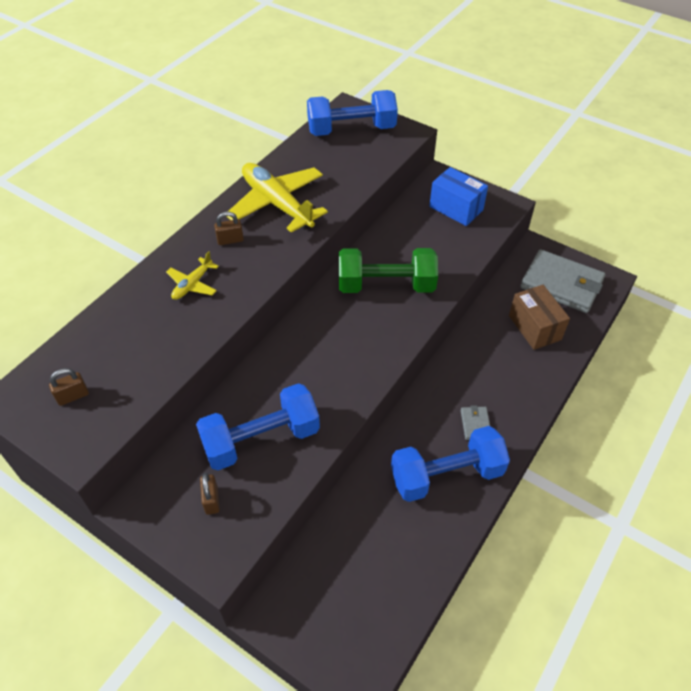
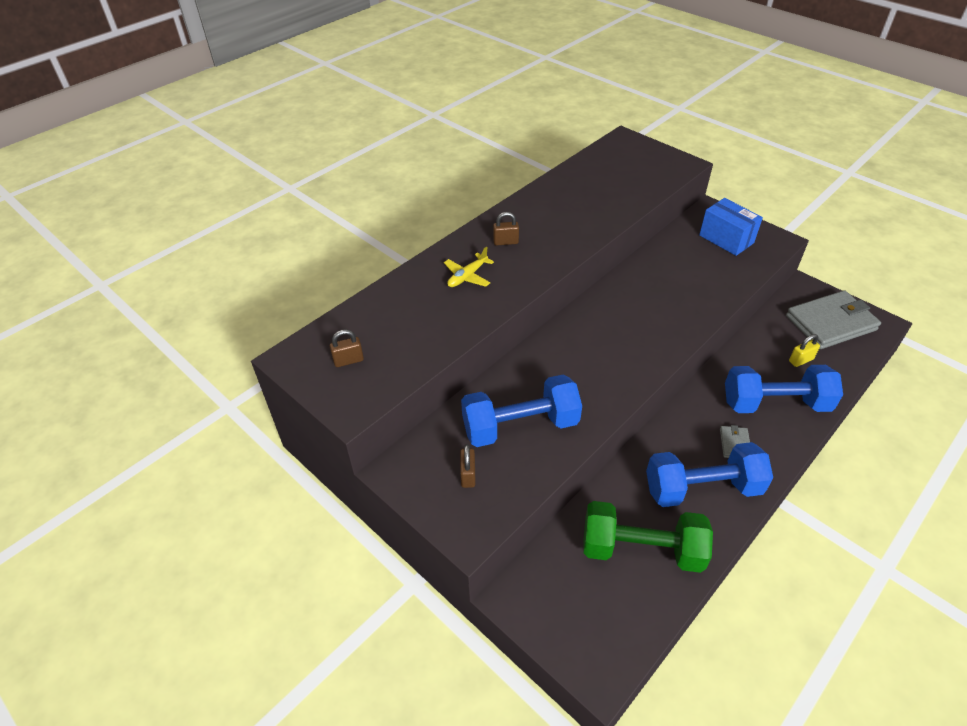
camera: 10 degrees right, 5 degrees down
yellow plane [227,163,328,233] -> none
blue dumbbell [307,90,398,136] -> blue dumbbell moved to [725,365,843,413]
green dumbbell [339,248,438,293] -> green dumbbell moved to [583,501,713,573]
brown box [509,285,570,350] -> yellow padlock [789,334,820,367]
grey wallet [520,249,605,313] -> grey wallet turned 60 degrees counterclockwise [786,290,881,349]

